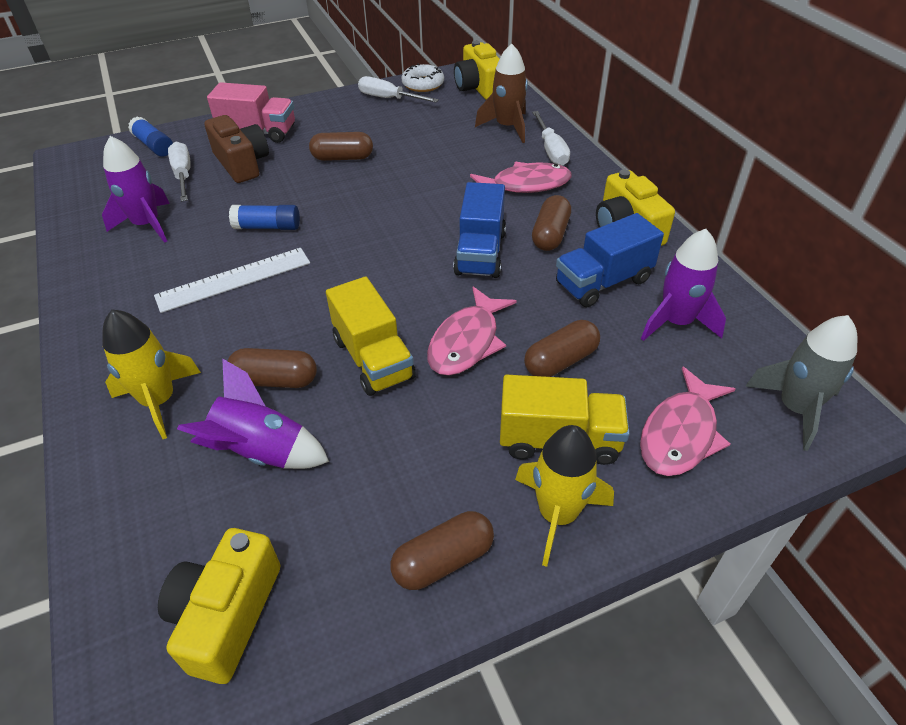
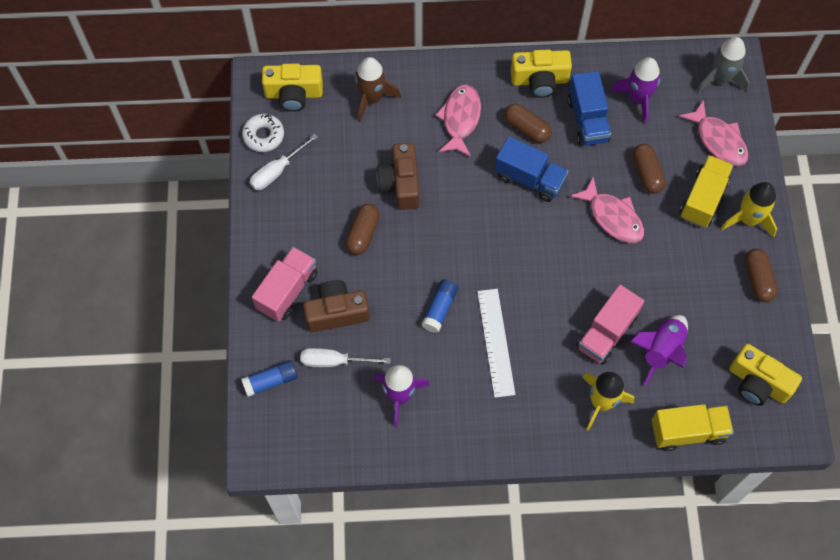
camera: 70 degrees left, 20 degrees up
brown capsule [228,348,317,388] -> pink truck [576,285,644,365]
yellow truck [326,276,416,396] -> yellow truck moved to [652,404,734,451]
white screwdriver [532,111,570,166] -> none
none -> brown camera [376,143,419,210]

